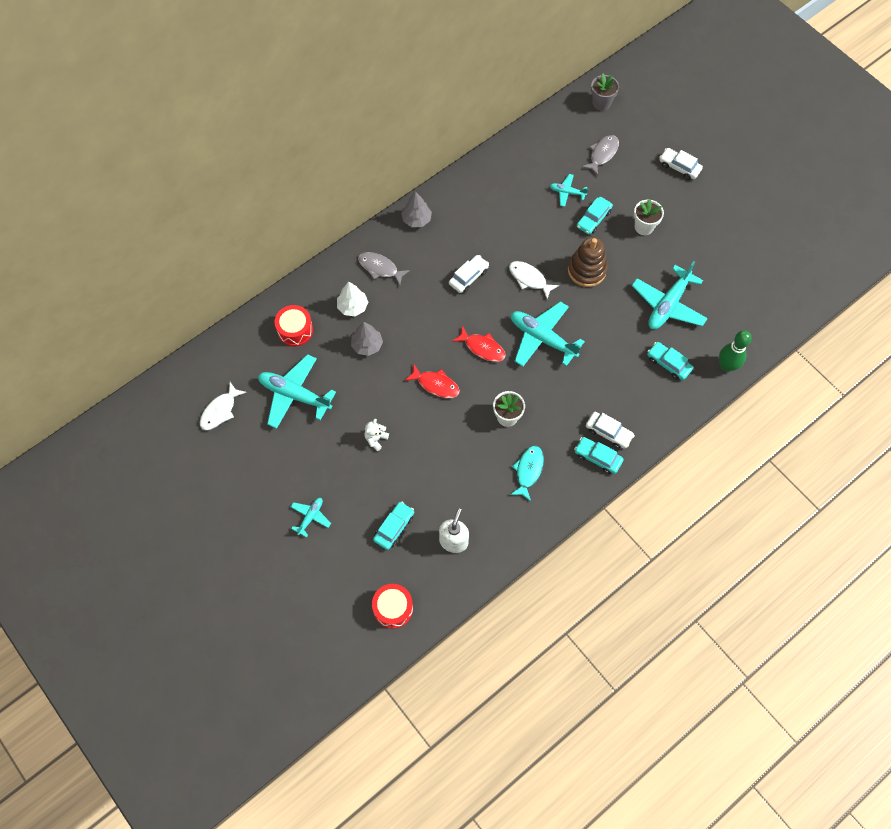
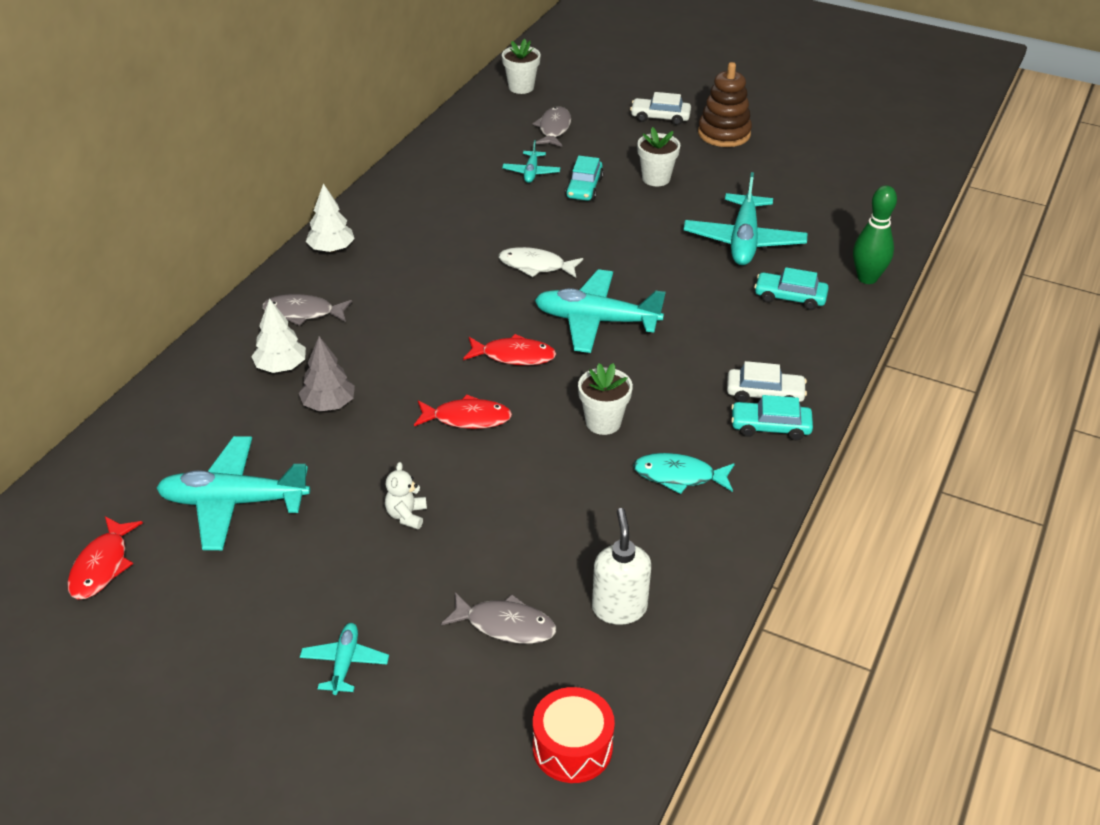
camera: 25 degrees left, 25 degrees down
white fish [200,382,247,430] -> red fish [67,516,143,599]
red drum [275,305,313,346] -> none
turquoise car [373,501,414,550] -> grey fish [441,592,556,644]
grey tree [401,191,432,227] -> white tree [306,183,355,252]
white car [449,255,489,293] -> none
turquoise fish [510,446,544,501] -> turquoise fish turned 75 degrees counterclockwise [633,453,735,494]
turquoise plane [550,174,588,207] -> turquoise plane turned 75 degrees counterclockwise [502,140,560,183]
brown stacking toy [568,237,607,287] -> brown stacking toy moved to [698,62,752,147]
grey flower pot [591,74,619,111] -> white flower pot [502,39,541,94]

